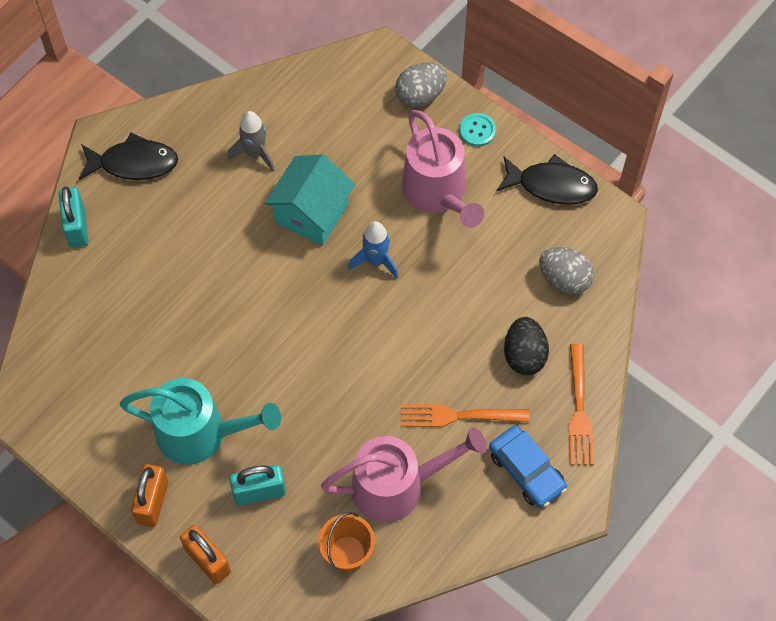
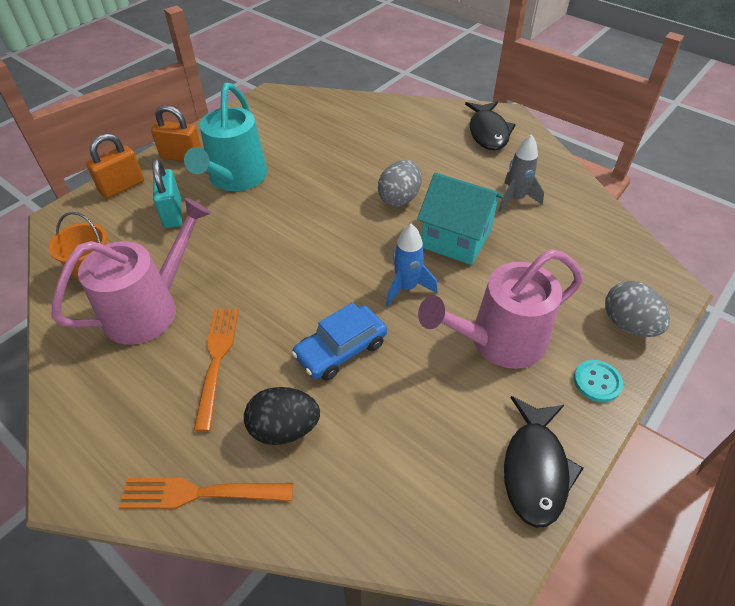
camera: 90 degrees right, 15 degrees down
turquoise padlock [59,186,88,248] -> none
pink watering can [321,427,487,523] -> pink watering can turned 120 degrees counterclockwise [52,198,211,345]
blue car [489,425,567,508] -> blue car moved to [292,302,387,381]
grey egg [539,247,594,294] -> grey egg moved to [378,160,422,207]

